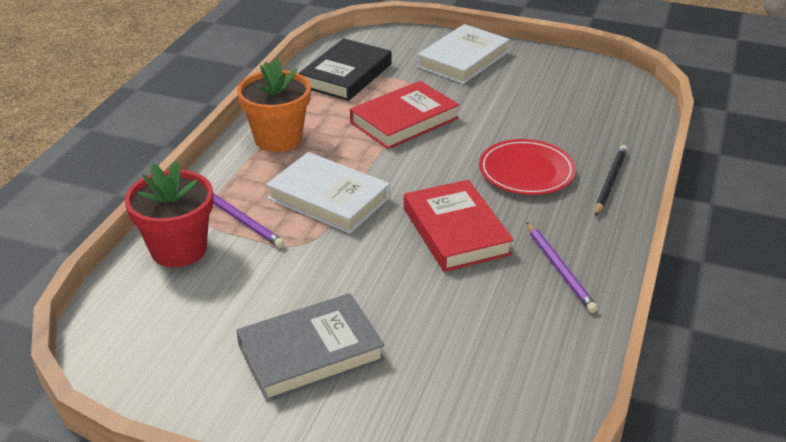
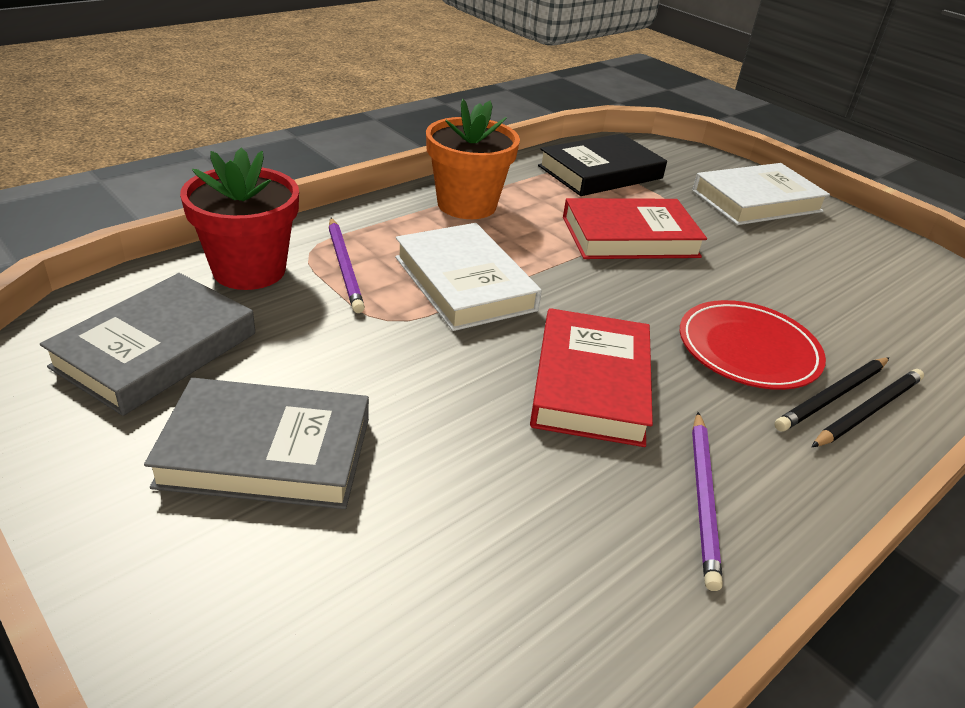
camera: 25 degrees right, 0 degrees up
none -> grey book [40,273,255,416]
none -> black pencil [774,357,889,432]

